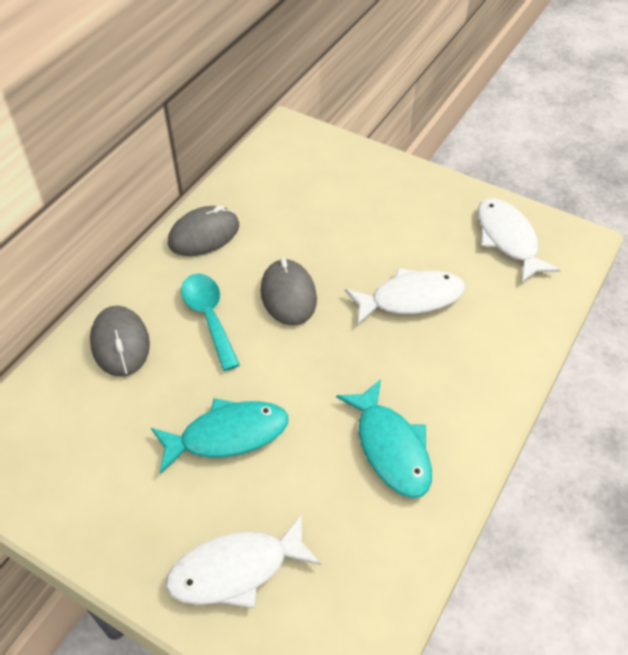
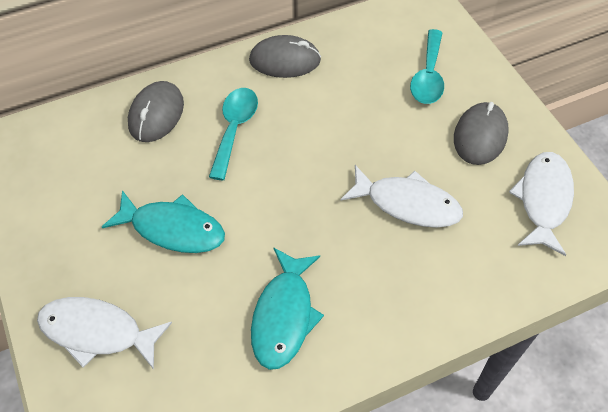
camera: 35 degrees right, 5 degrees up
grey mouse [260,258,317,326] -> grey mouse moved to [454,102,509,165]
none -> turquoise spoon [410,29,444,104]

